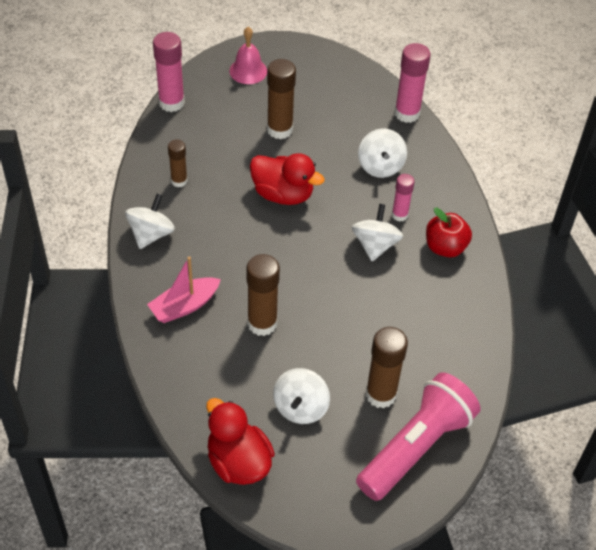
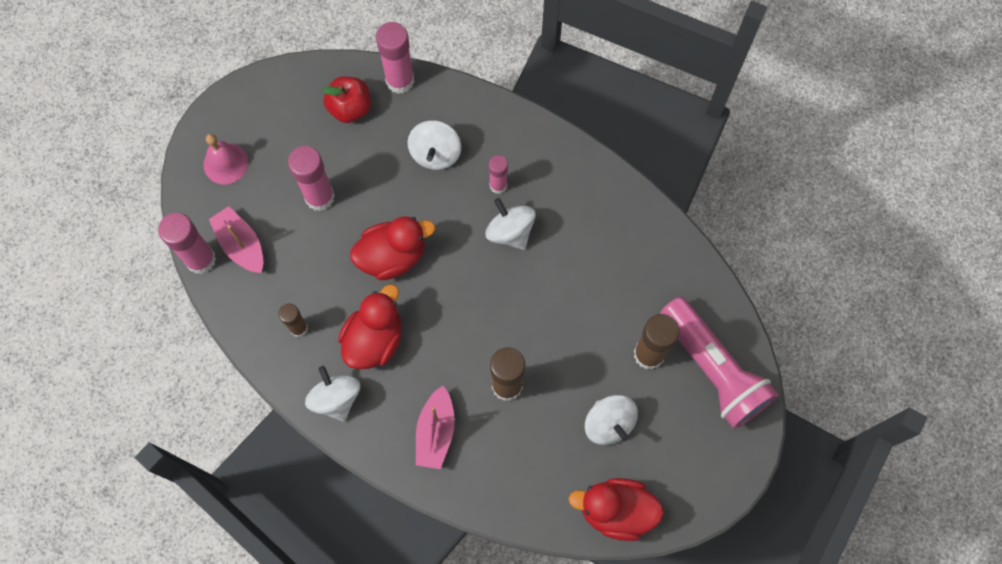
camera: 45 degrees left, 20 degrees up
brown glue stick [267,59,296,139] -> pink glue stick [288,146,335,211]
pink flashlight [356,372,480,501] -> pink flashlight turned 150 degrees clockwise [660,297,779,429]
white spinning top [358,128,407,178] -> white spinning top turned 60 degrees clockwise [408,120,461,170]
red apple [426,208,472,257] -> red apple moved to [322,76,371,123]
none -> pink boat [209,206,263,273]
none -> red duck [338,284,402,369]

